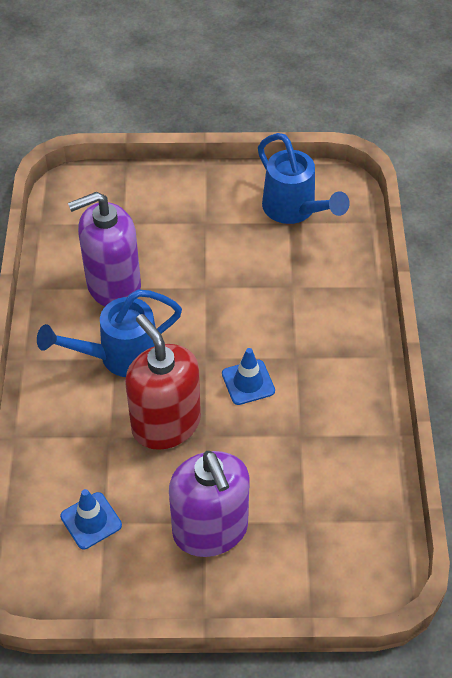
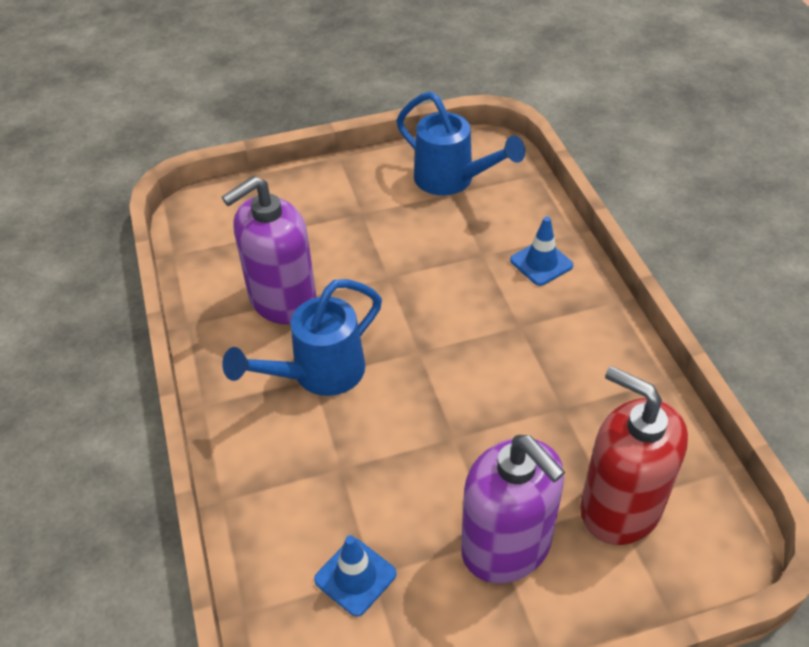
camera: 15 degrees left, 5 degrees down
red soap dispenser [125,314,201,450] -> red soap dispenser moved to [580,366,688,545]
blue traffic cone [222,348,275,405] -> blue traffic cone moved to [510,216,573,286]

